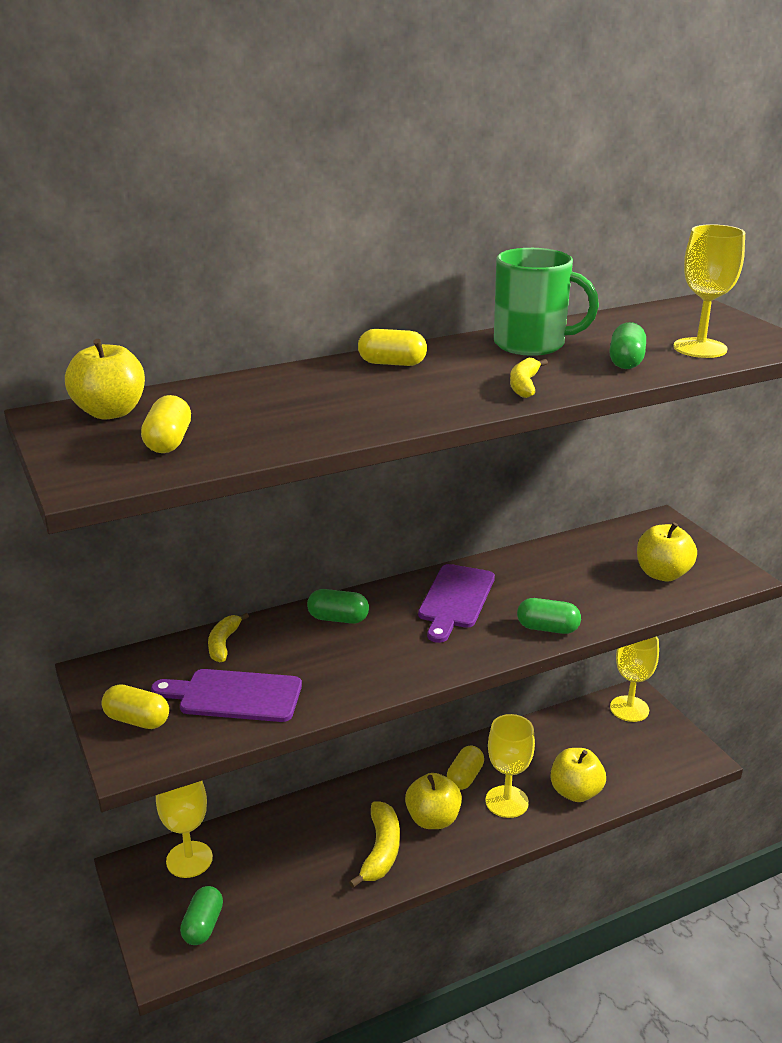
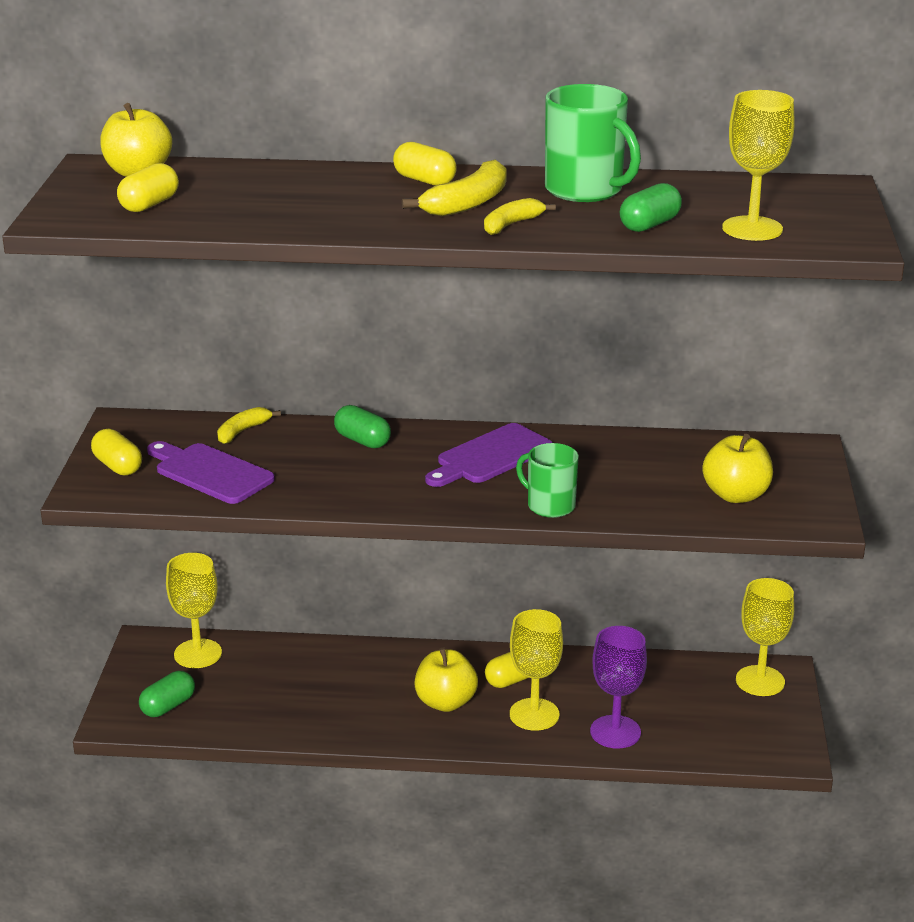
camera: 30 degrees right, 0 degrees up
yellow banana [349,801,400,888] -> yellow banana moved to [402,160,507,216]
green capsule [517,598,581,634] -> green mug [516,443,579,518]
yellow apple [550,748,606,802] -> purple goblet [590,626,647,749]

